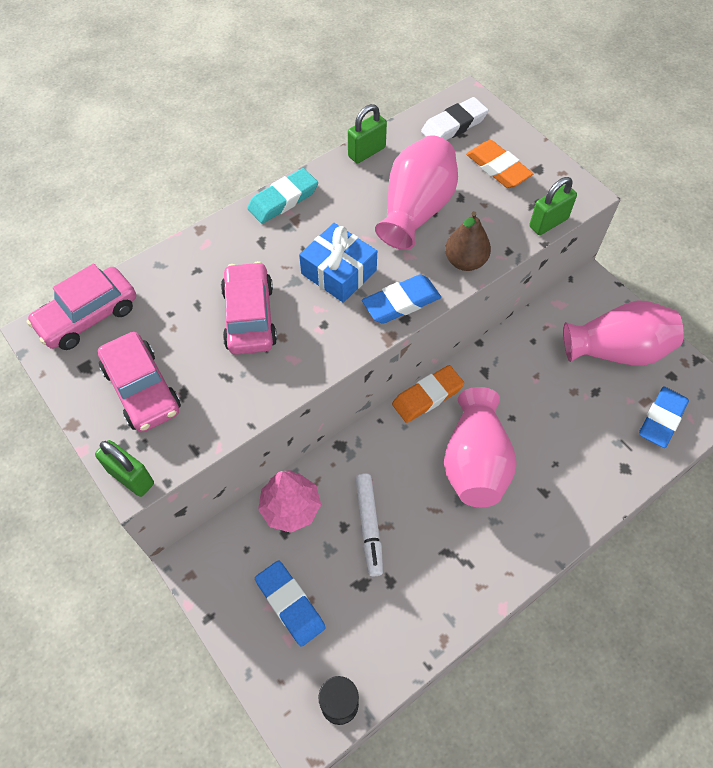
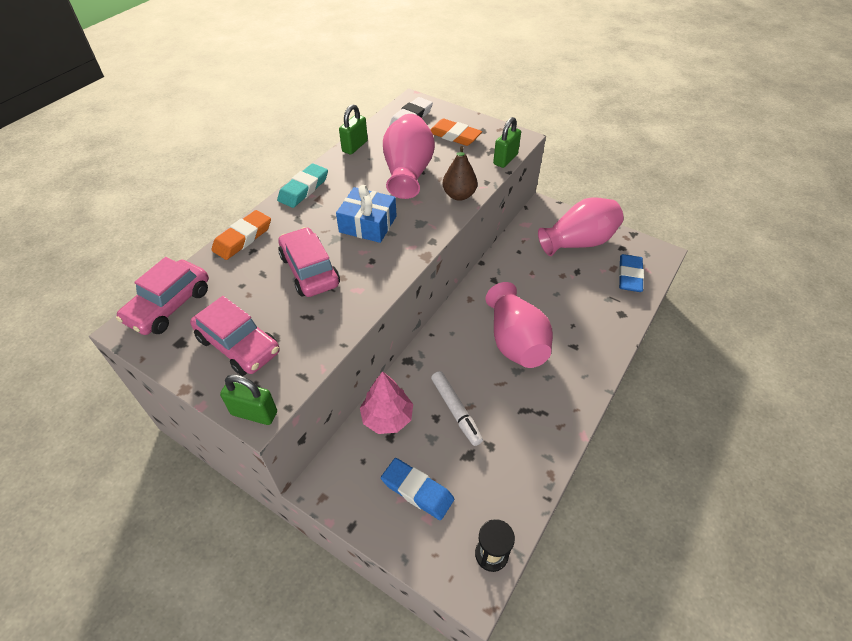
camera: 20 degrees left, 10 degrees down
blue eraser [362,274,441,324] -> none
orange eraser [392,365,464,423] -> orange eraser moved to [211,210,271,260]

